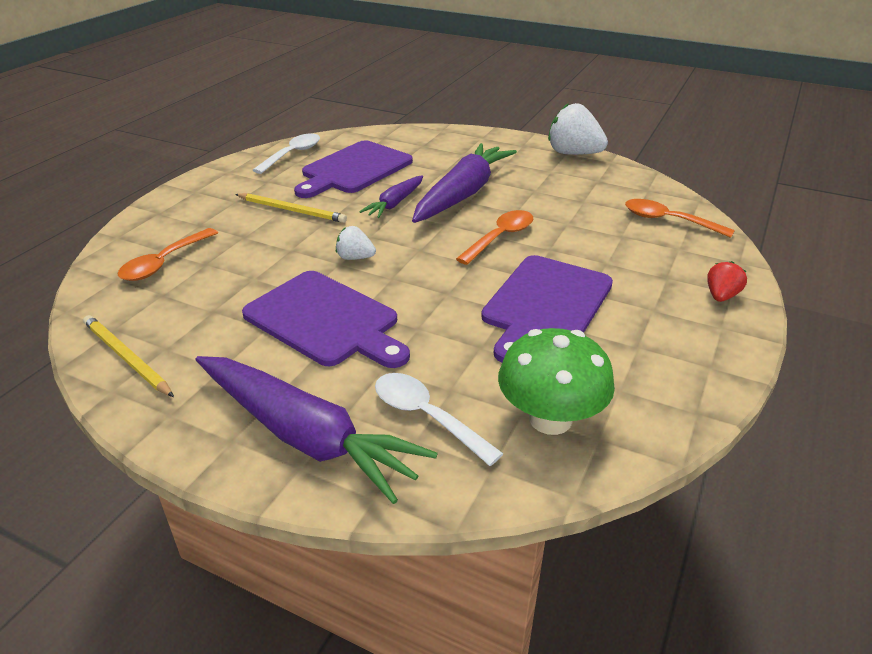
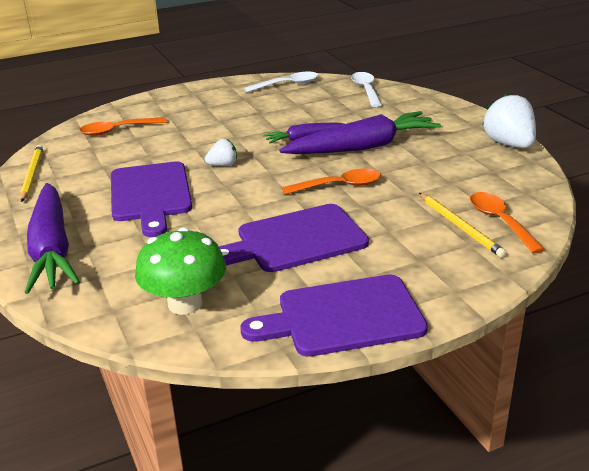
camera: 40 degrees right, 5 degrees down
yellow pencil [235,193,347,223] -> yellow pencil moved to [419,193,507,258]
purple cutting board [294,140,413,198] -> purple cutting board moved to [240,274,428,357]
white strawberry [336,226,376,260] -> white strawberry turned 105 degrees clockwise [205,139,237,166]
white spoon [375,373,504,466] -> white spoon moved to [351,72,382,107]
red strawberry [707,261,747,302] -> none

